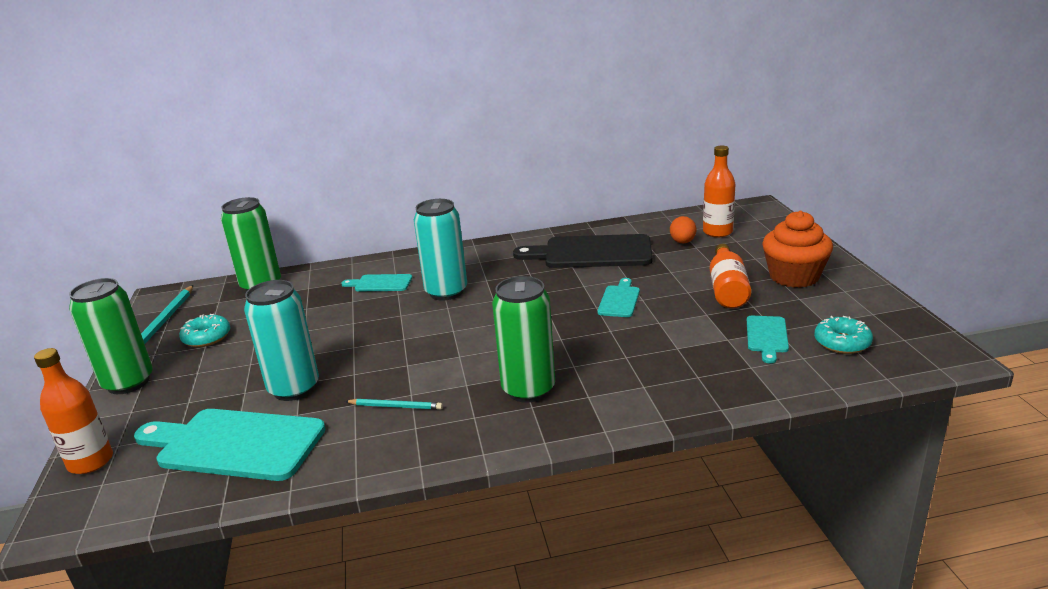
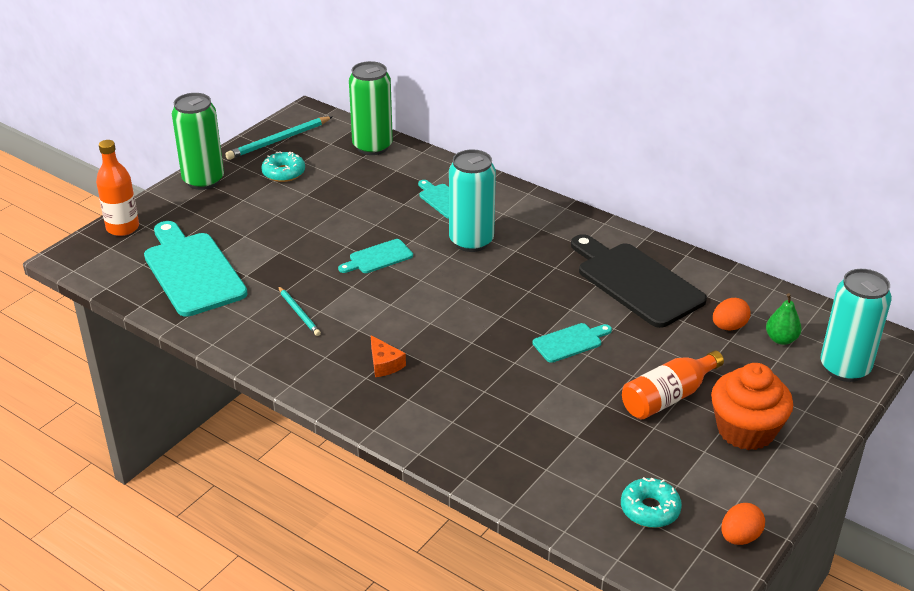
camera: 45 degrees right, 10 degrees up
turquoise can [244,280,319,401] -> turquoise can moved to [820,269,892,382]
green can [492,276,555,403] -> orange cheese [371,335,406,377]
orange bottle [703,145,735,237] -> green pear [766,293,802,345]
turquoise cutting board [747,316,789,363] -> turquoise cutting board moved to [338,239,413,273]
none -> orange egg [721,503,765,545]

